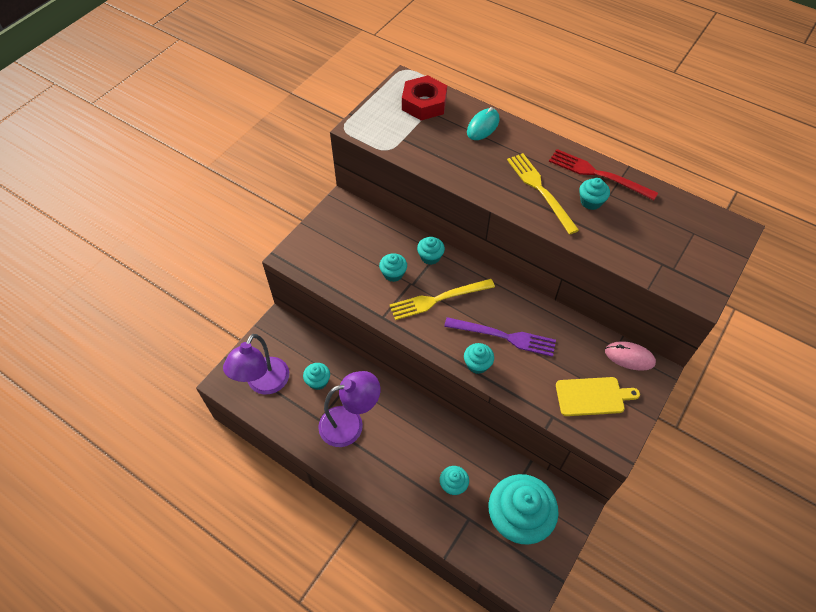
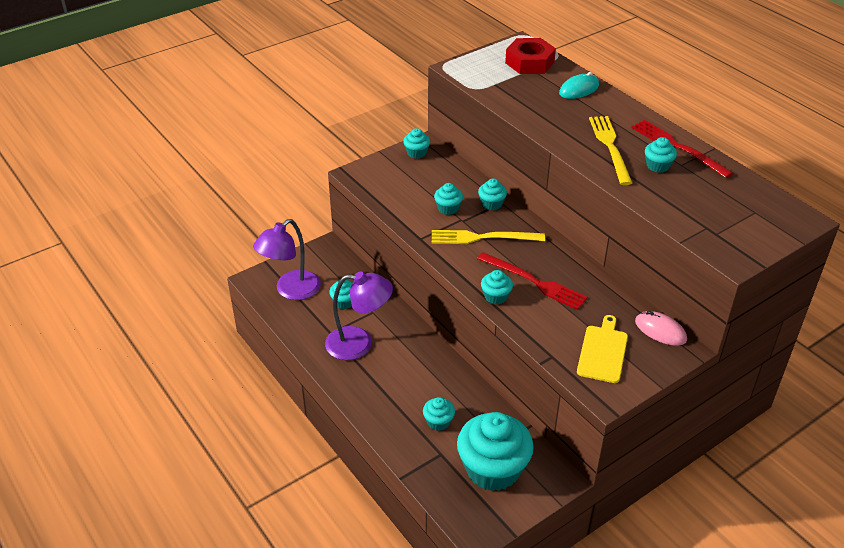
camera: 20 degrees right, 15 degrees down
purple fork [444,317,556,357] -> red fork [477,252,587,310]
yellow cutting board [556,377,640,416] -> yellow cutting board turned 90 degrees counterclockwise [577,315,628,383]
none -> turquoise cupcake [403,128,430,159]

